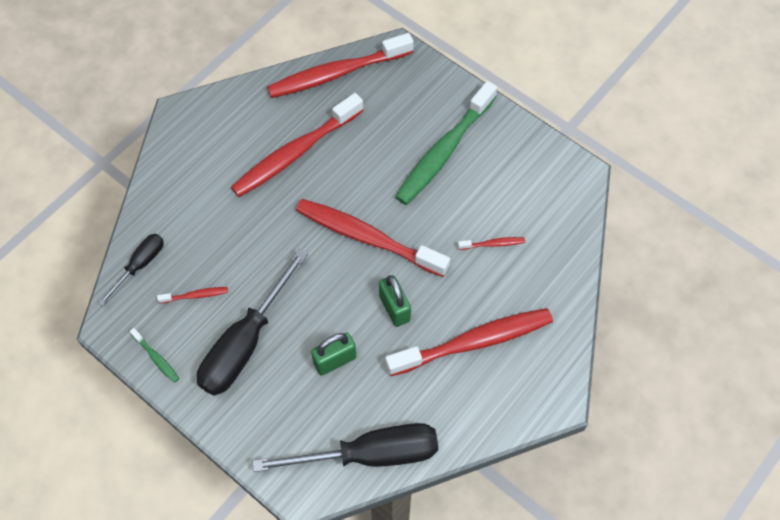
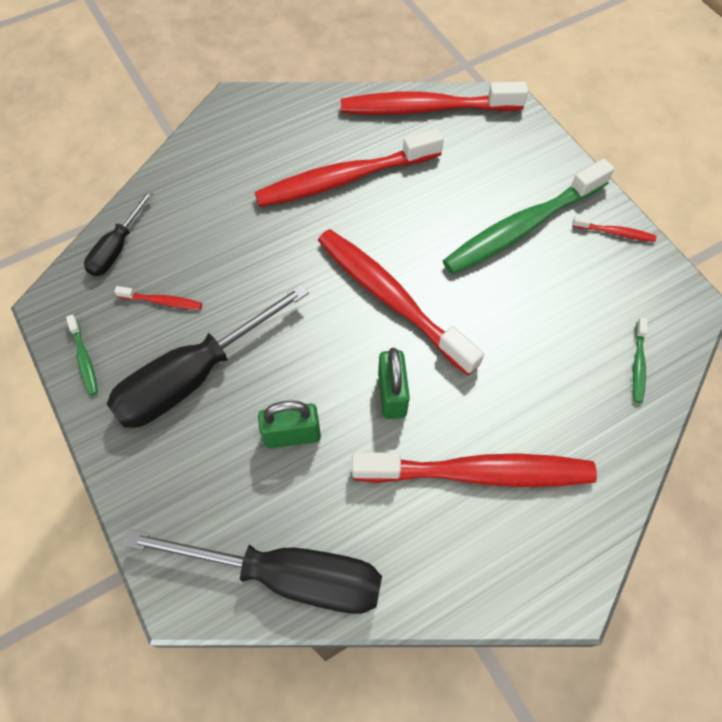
camera: 20 degrees right, 0 degrees up
black screwdriver [98,234,164,306] -> black screwdriver turned 150 degrees clockwise [84,190,153,276]
red toothbrush [458,237,525,250] -> red toothbrush moved to [572,216,656,242]
none -> green toothbrush [633,318,648,403]

